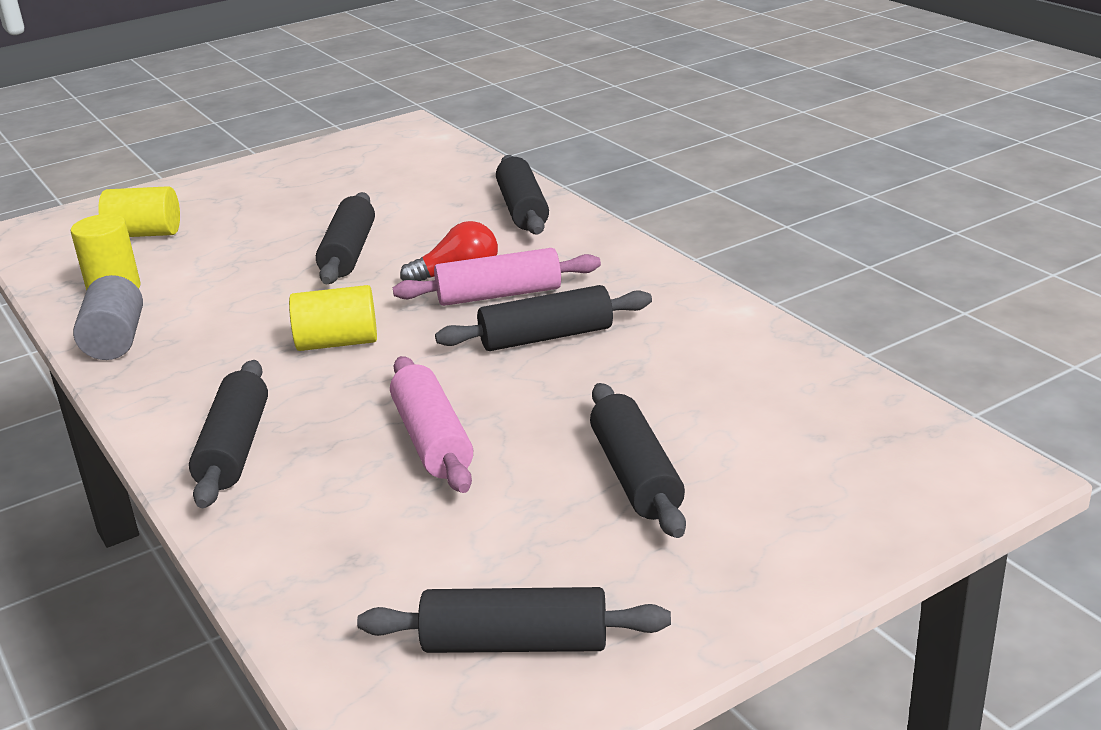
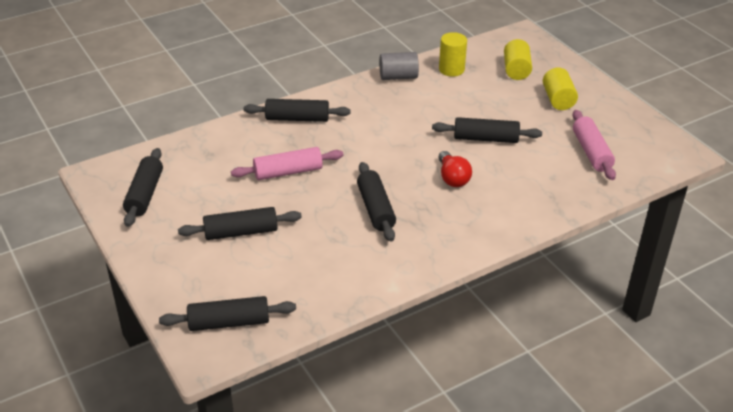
camera: 90 degrees right, 10 degrees up
yellow cylinder [289,285,377,351] -> yellow cylinder moved to [543,68,578,110]
pink rolling pin [393,248,601,306] -> pink rolling pin moved to [572,110,616,180]
black rolling pin [496,155,549,235] -> black rolling pin moved to [159,296,296,331]

